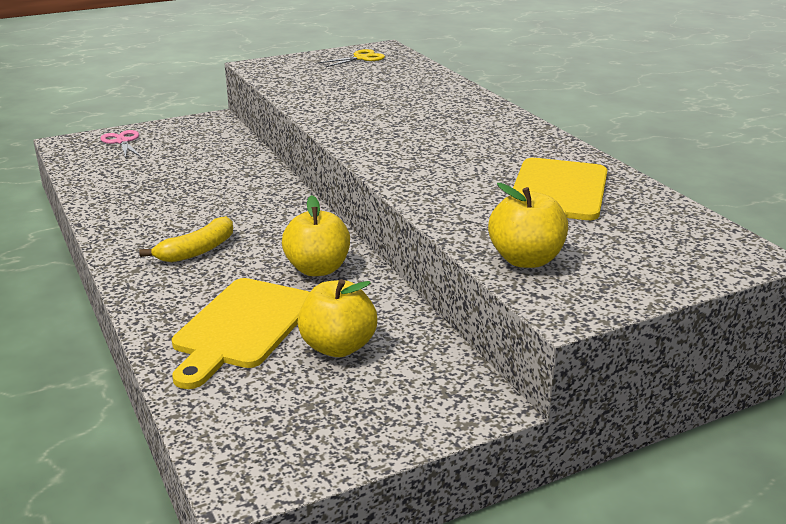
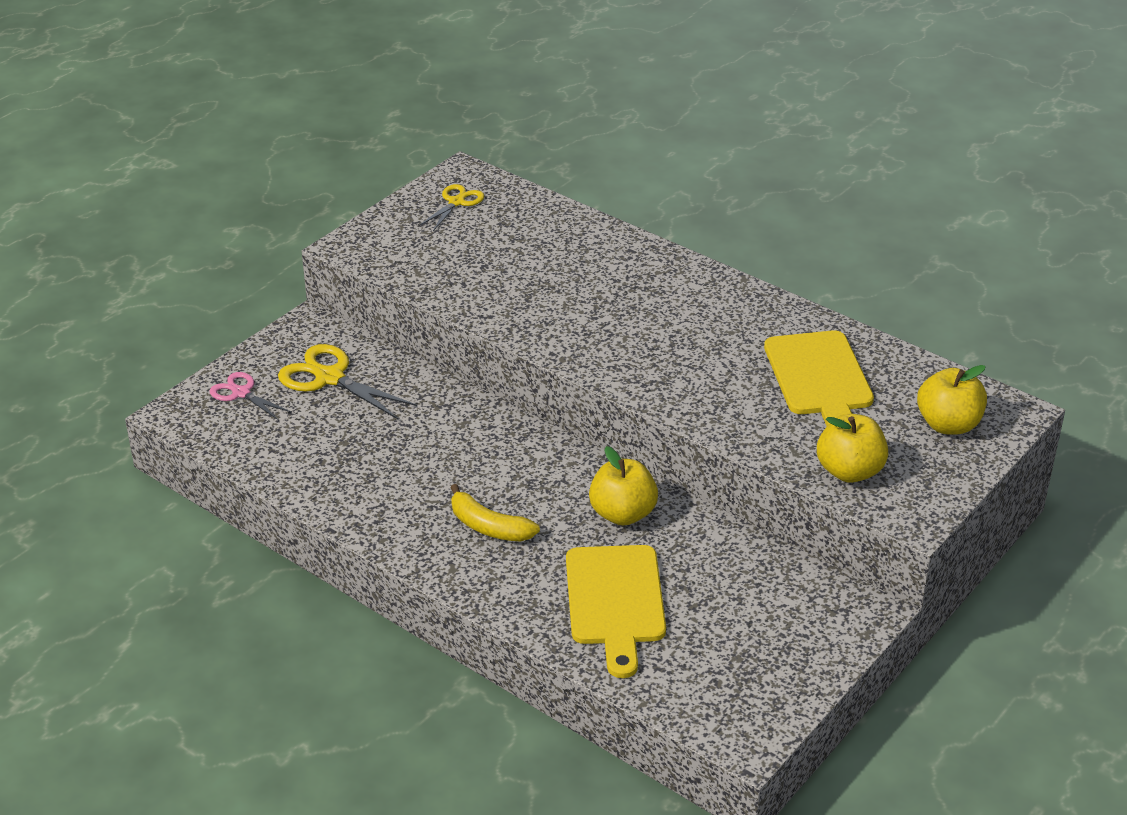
camera: 25 degrees left, 10 degrees up
yellow banana [139,216,233,263] -> yellow banana turned 105 degrees clockwise [450,484,540,542]
yellow apple [298,279,377,357] -> yellow apple moved to [917,365,987,435]
none -> yellow scissors [278,344,417,419]

